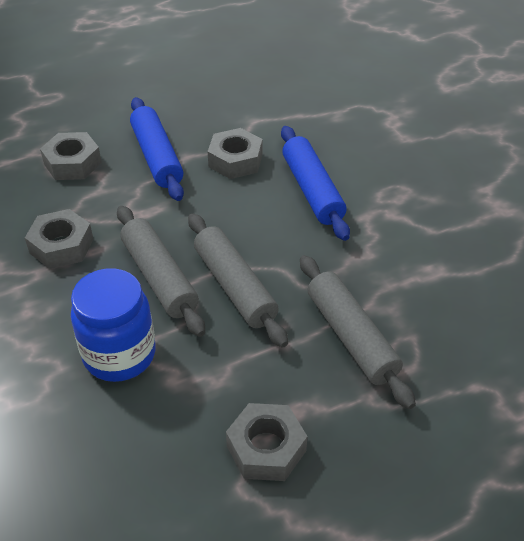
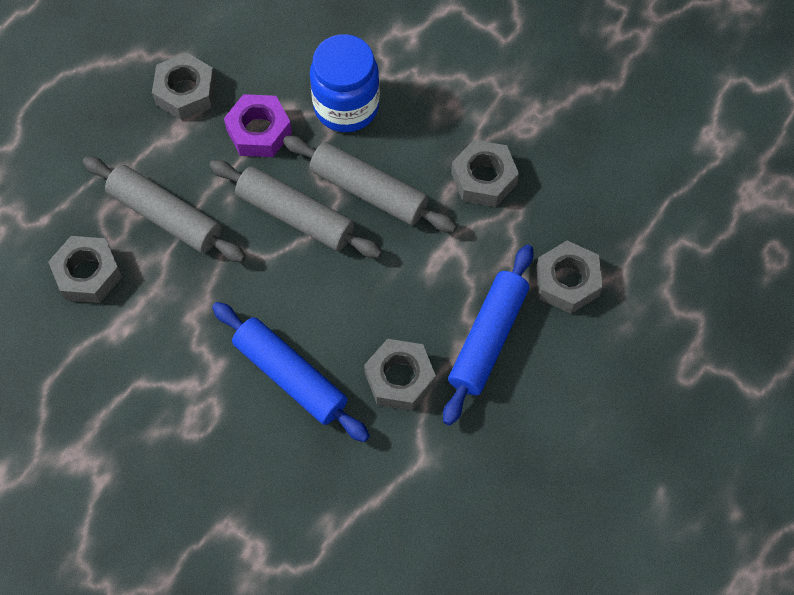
camera: 150 degrees right, 20 degrees up
blue rolling pin [130,97,184,201] -> blue rolling pin turned 75 degrees clockwise [443,245,534,425]
none -> grey nut [48,236,122,303]
none -> purple nut [224,94,292,157]

